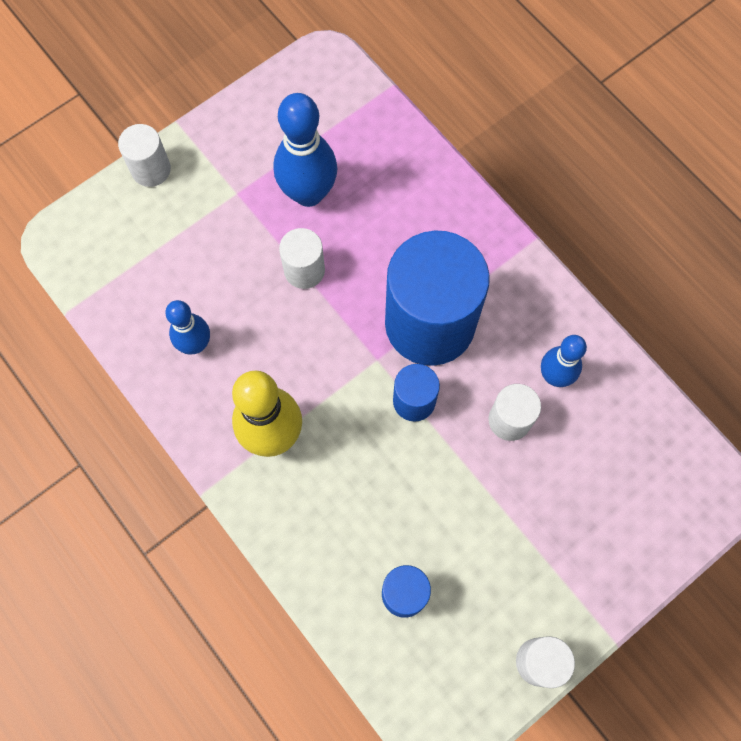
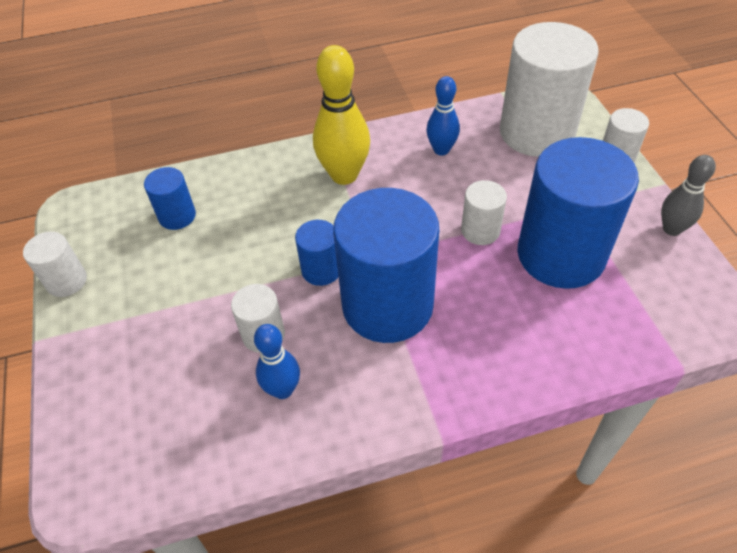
camera: 115 degrees right, 20 degrees down
blue bowling pin [273,93,337,207] -> blue cylinder [517,137,639,289]
none -> white cylinder [500,22,599,157]
none -> grey bowling pin [661,155,716,236]

